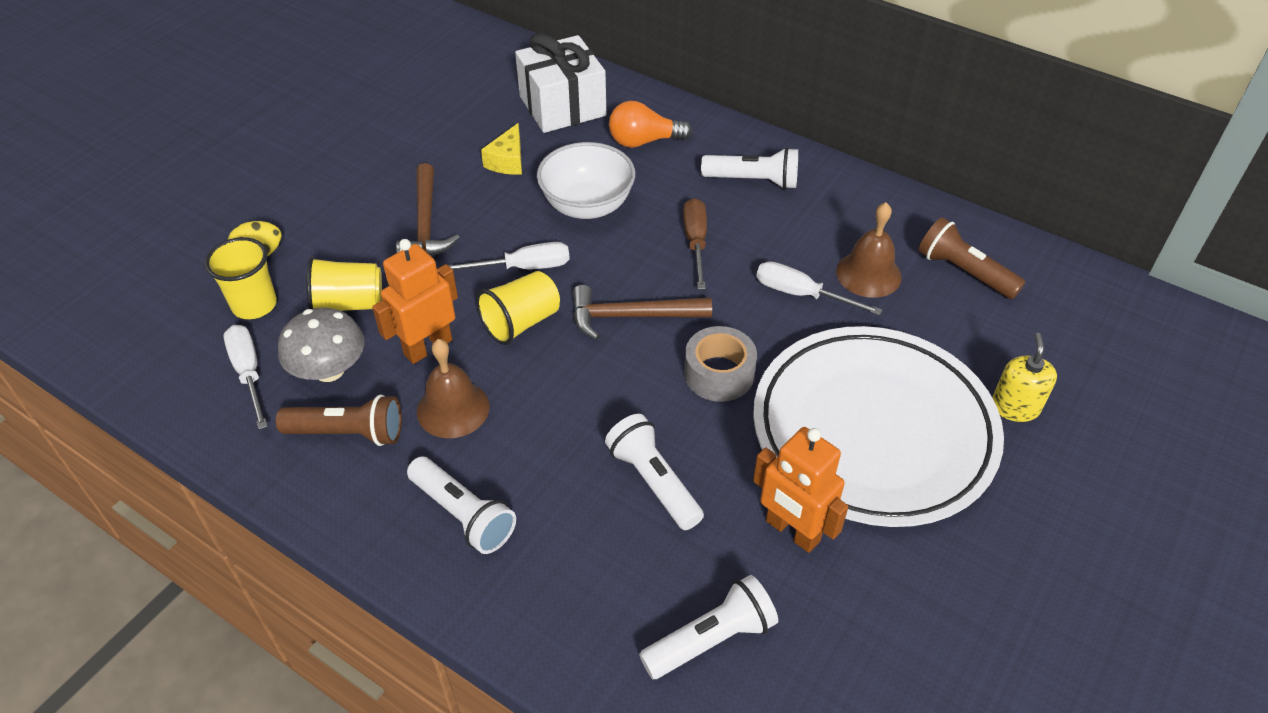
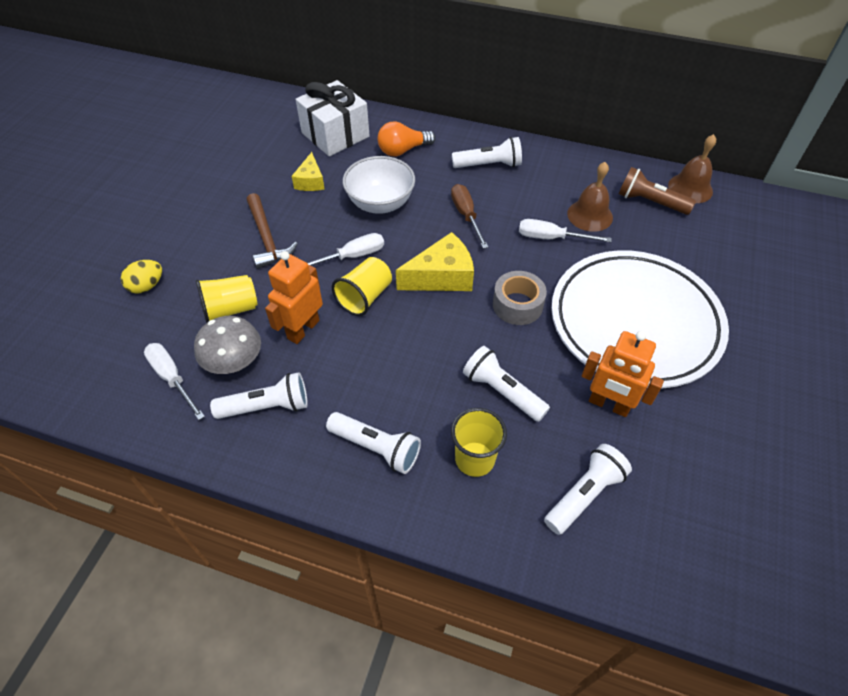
camera: 15 degrees left, 5 degrees up
yellow cup [205,237,277,319] -> yellow cup moved to [451,408,507,477]
brown flashlight [276,394,402,446] -> white flashlight [210,372,308,419]
brown bell [417,339,489,438] -> brown bell moved to [668,134,716,203]
brown hammer [572,285,712,340] -> yellow cheese [396,232,474,291]
yellow soap dispenser [992,333,1057,422] -> none

